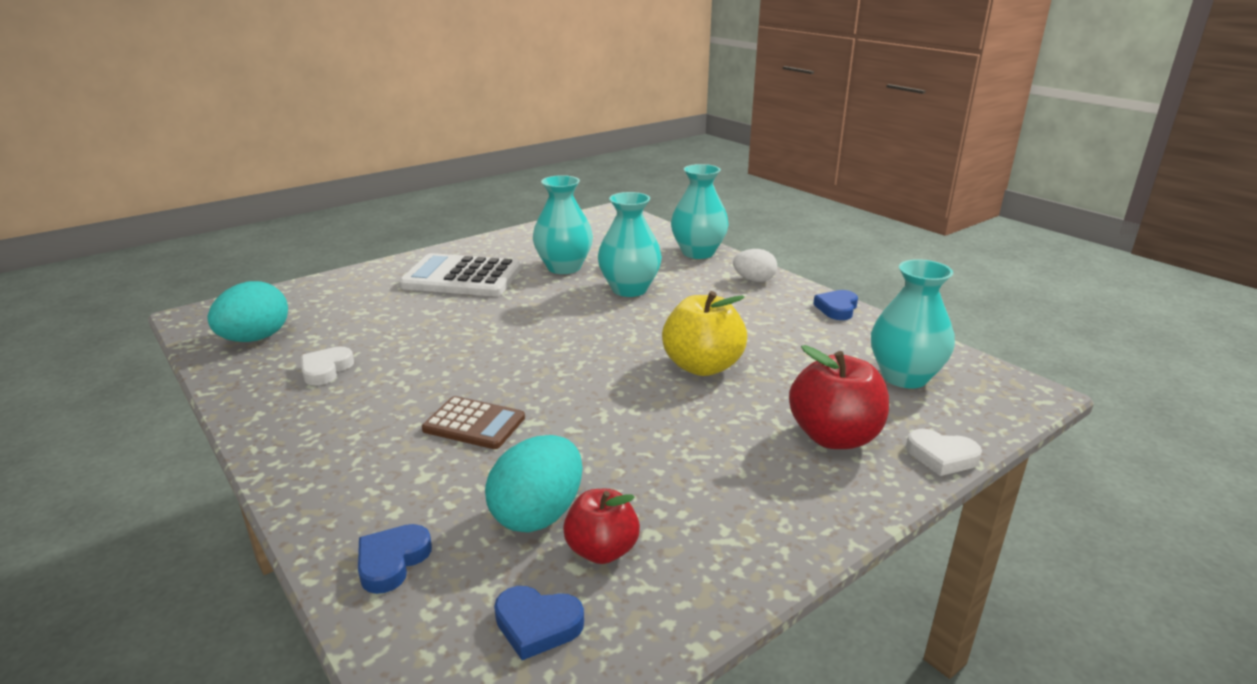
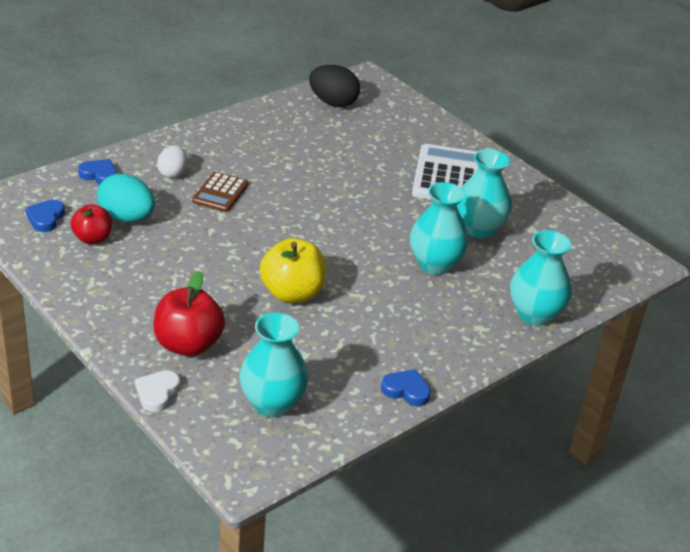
camera: 85 degrees right, 10 degrees up
turquoise egg [208,281,288,342] -> black egg [309,65,360,107]
white heart [301,347,354,385] -> none
white egg [733,249,777,282] -> white egg moved to [157,145,187,178]

